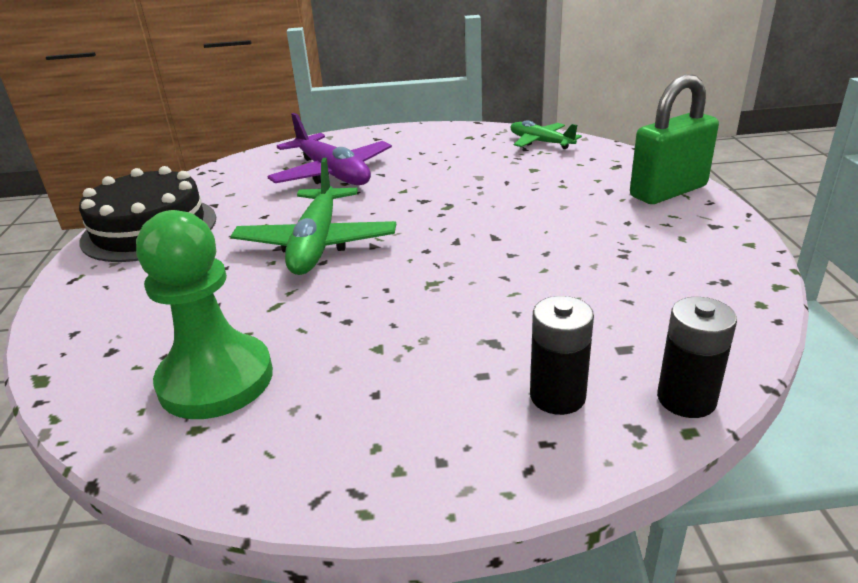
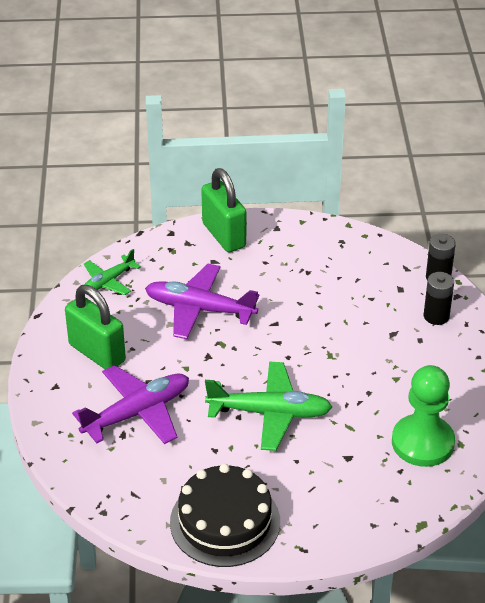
camera: 90 degrees left, 10 degrees up
none -> green padlock [65,285,126,369]
none -> purple plane [145,264,259,339]

